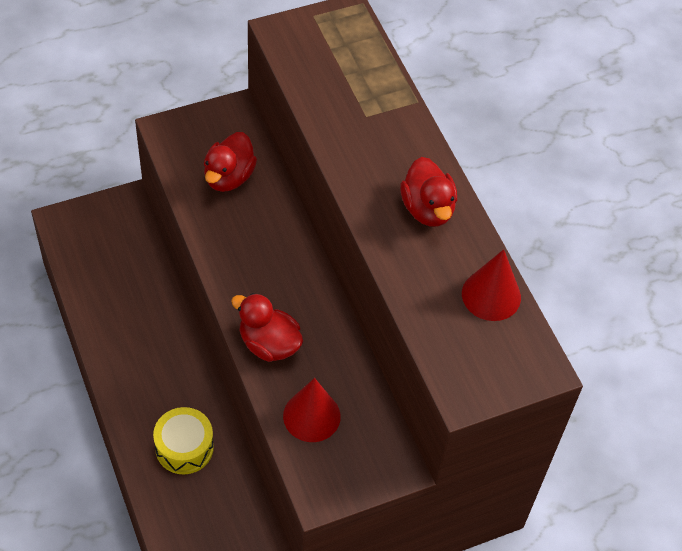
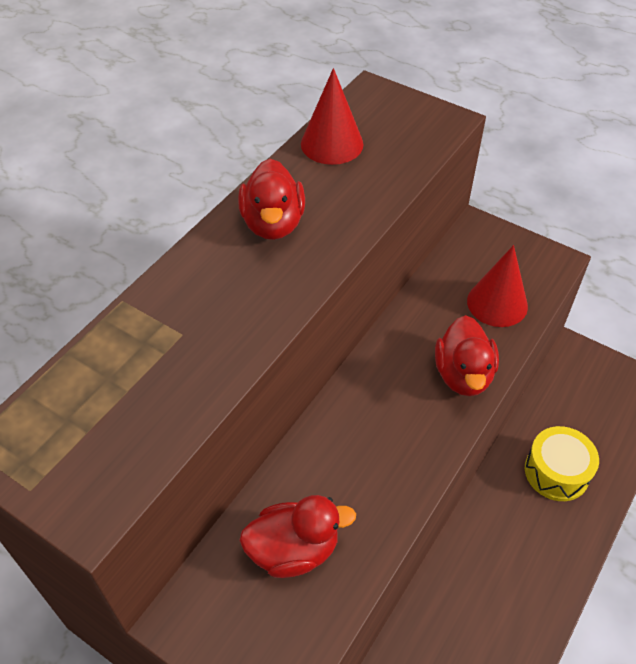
camera: 120 degrees left, 5 degrees down
red duck [400,157,457,227] -> red duck turned 135 degrees clockwise [238,159,305,240]

